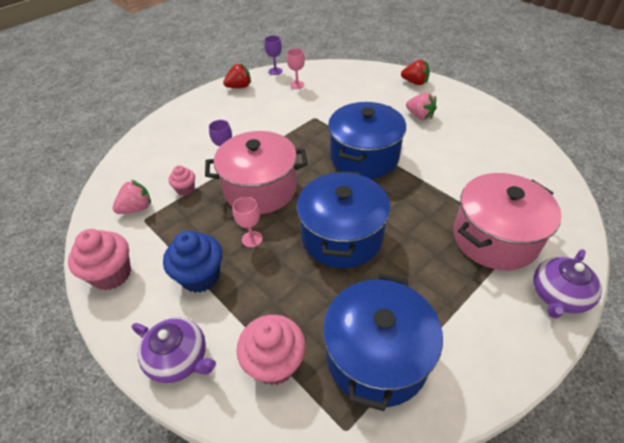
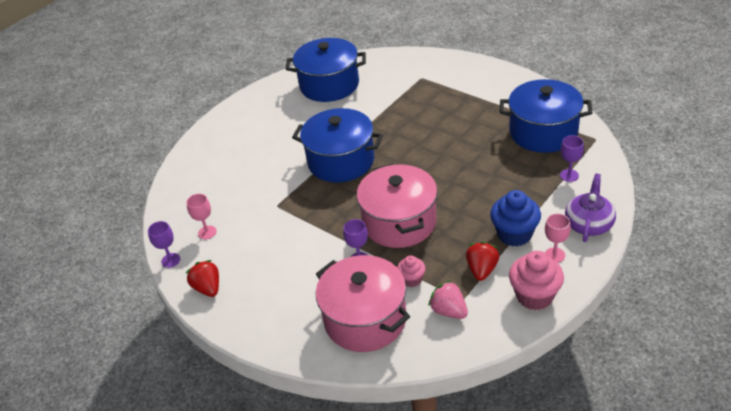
camera: 95 degrees left, 5 degrees down
pink goblet [233,197,263,248] -> pink goblet moved to [545,213,571,263]
pink cupcake [237,315,306,385] -> purple goblet [560,135,584,182]
blue pot [297,171,391,268] -> blue pot moved to [286,38,366,102]
red strawberry [401,60,430,85] -> red strawberry moved to [466,242,499,281]
pink strawberry [406,93,437,120] -> none
pink pot [453,173,562,270] -> pink pot moved to [316,255,410,352]
purple teapot [533,249,602,318] -> none

